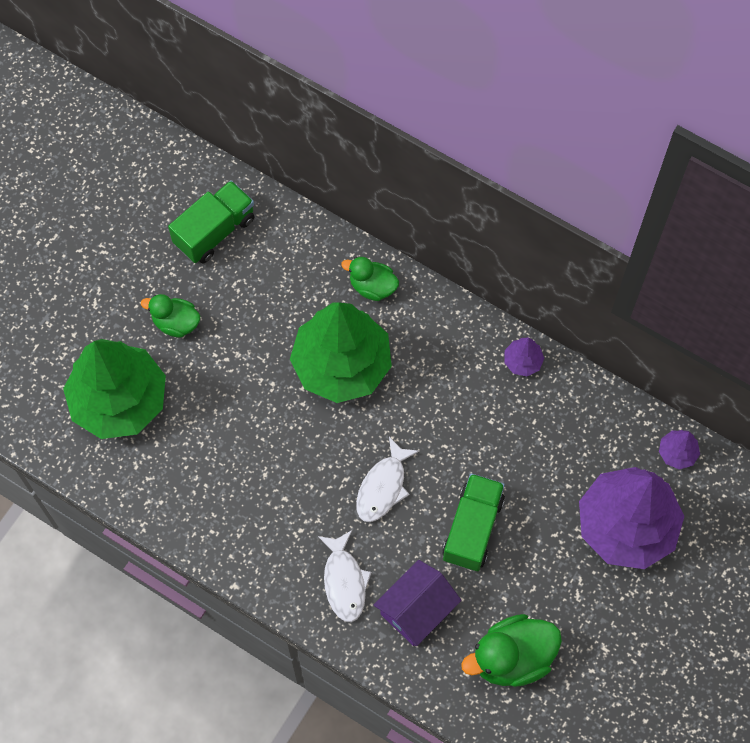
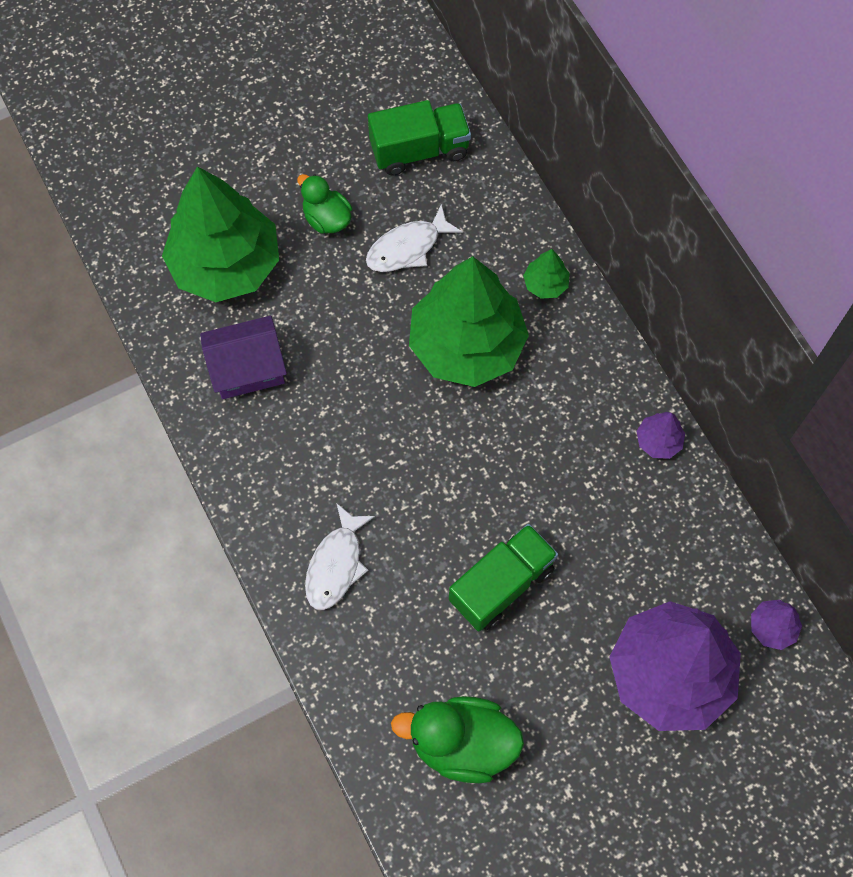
camera: 30 degrees right, 0 degrees up
green duck [341,257,399,301] -> green tree [523,249,570,299]
white fish [356,437,419,522] -> white fish moved to [366,204,463,272]
purple house [374,560,461,646] -> purple house moved to [200,316,287,399]

